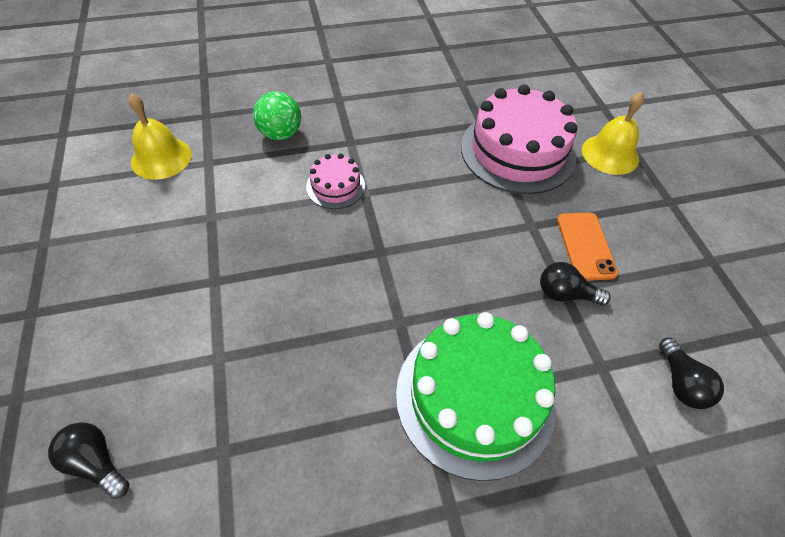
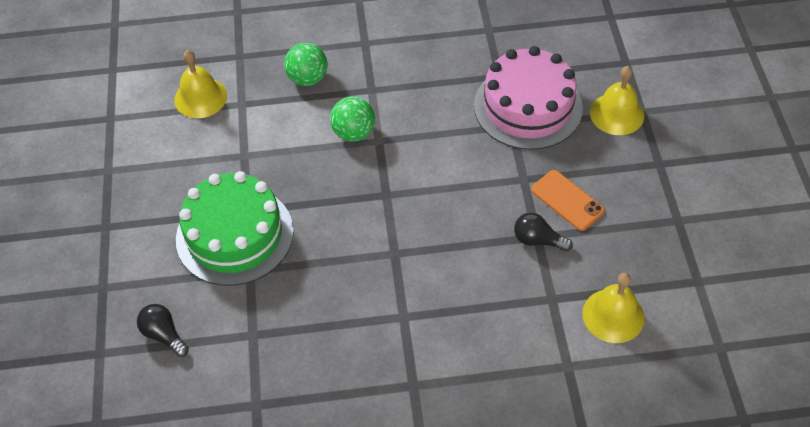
camera: 10 degrees right, 0 degrees up
pink cake [306,153,365,209] -> green ball [330,97,375,142]
green cake [396,312,556,481] -> green cake moved to [176,171,294,286]
orange phone [557,213,618,281] -> orange phone turned 45 degrees counterclockwise [531,170,605,231]
black light bulb [659,338,724,409] -> yellow bell [582,273,645,343]

